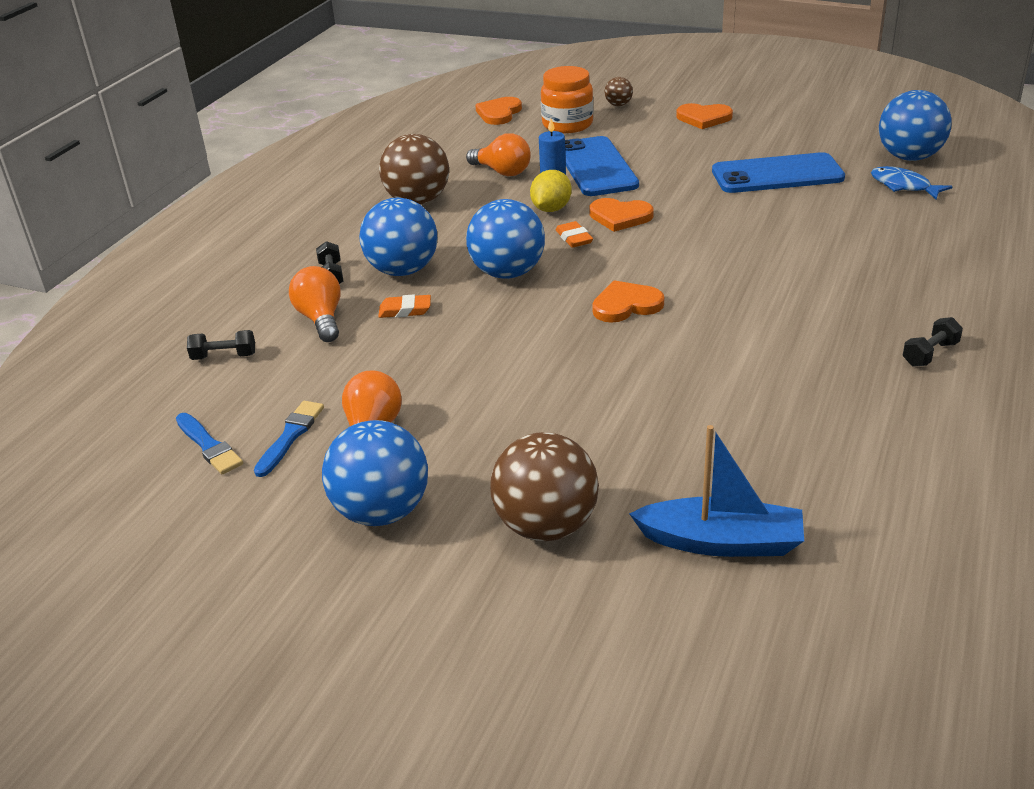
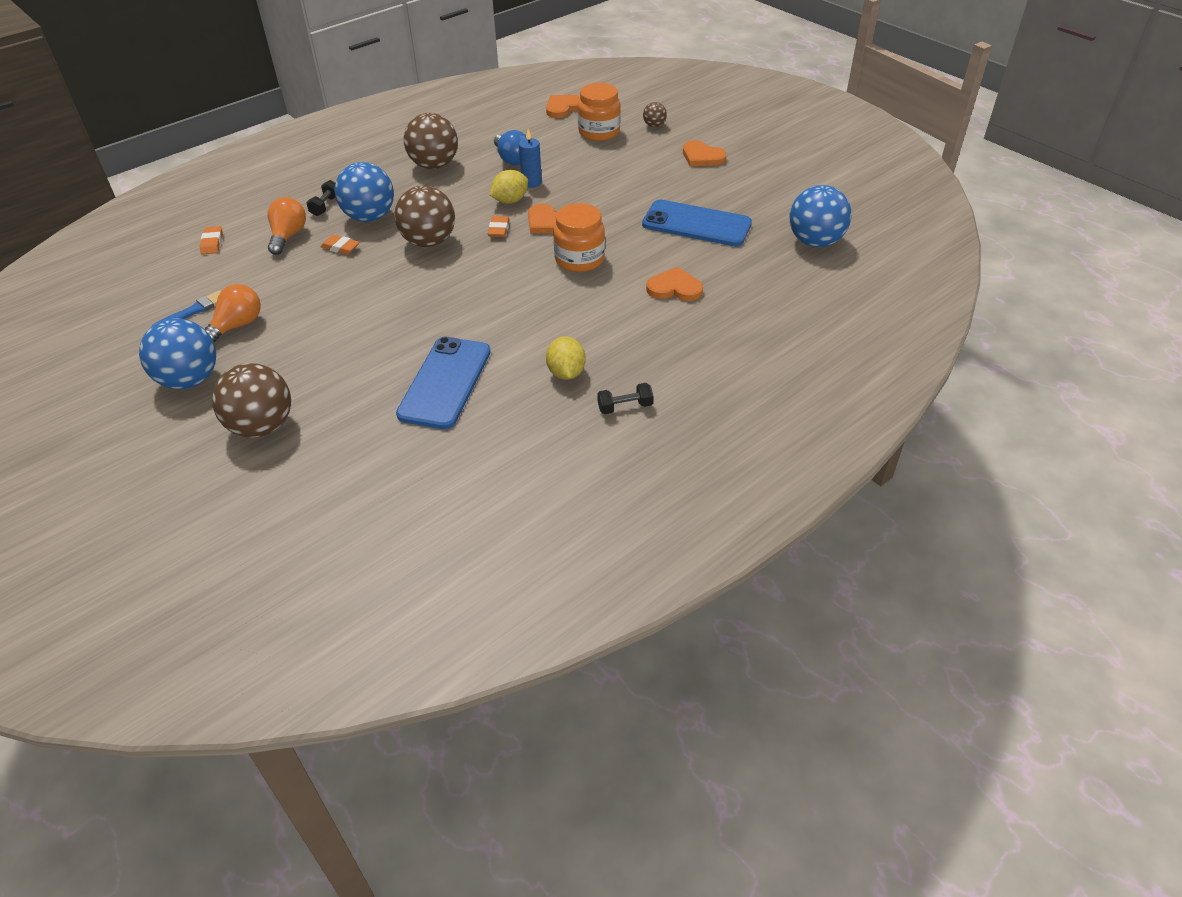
camera: 25 degrees right, 10 degrees up
blue brush [176,413,243,474] -> none
black dumbbell [187,330,255,360] -> orange eraser [200,226,223,254]
orange light bulb [466,133,531,176] -> blue light bulb [494,130,526,165]
blue ball [466,199,545,279] -> brown ball [394,186,455,247]
blue phone [565,136,639,196] -> blue phone moved to [396,337,491,429]
orange heart [592,280,664,323] -> orange heart moved to [646,267,703,301]
blue boat [629,425,804,557] -> none
blue fish [871,166,953,200] -> none
none -> yellow lemon [546,336,586,380]
none -> orange jar [553,203,605,272]

